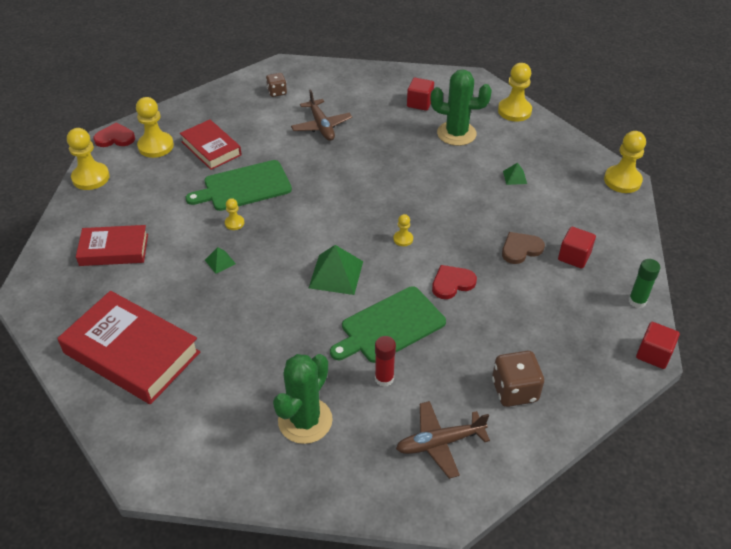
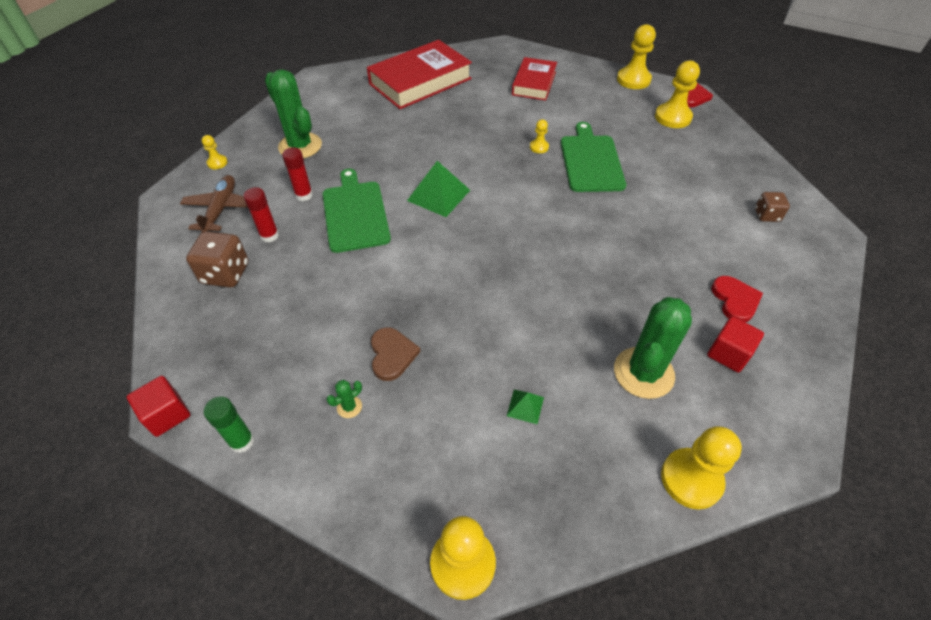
camera: 110 degrees right, 5 degrees up
red book [180,119,242,170] -> none
green pyramid [205,247,236,274] -> none
brown plane [291,89,352,141] -> none
yellow pawn [393,214,413,246] -> yellow pawn moved to [202,135,228,169]
red heart [432,265,477,299] -> red heart moved to [711,276,763,322]
red cube [558,227,596,269] -> green cactus [327,380,362,418]
none -> red glue stick [243,187,279,242]

